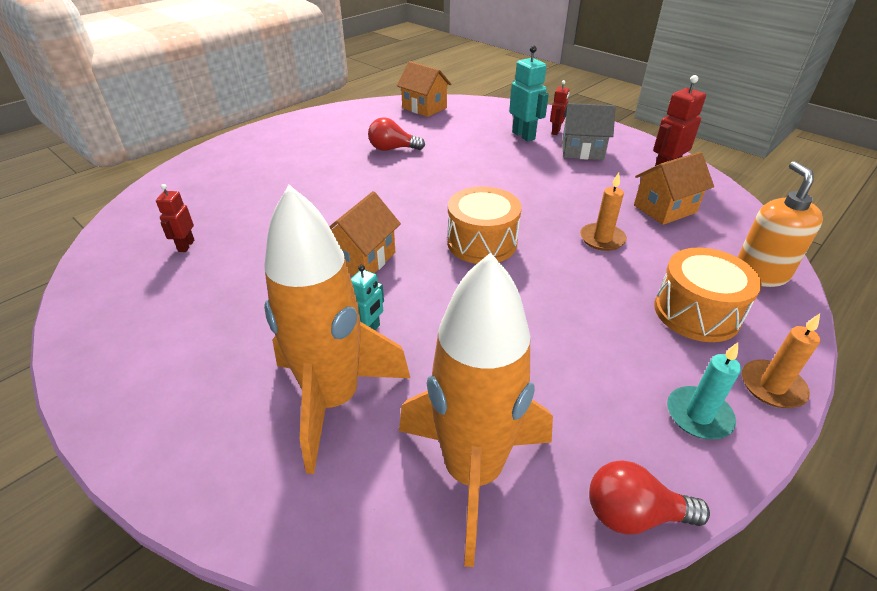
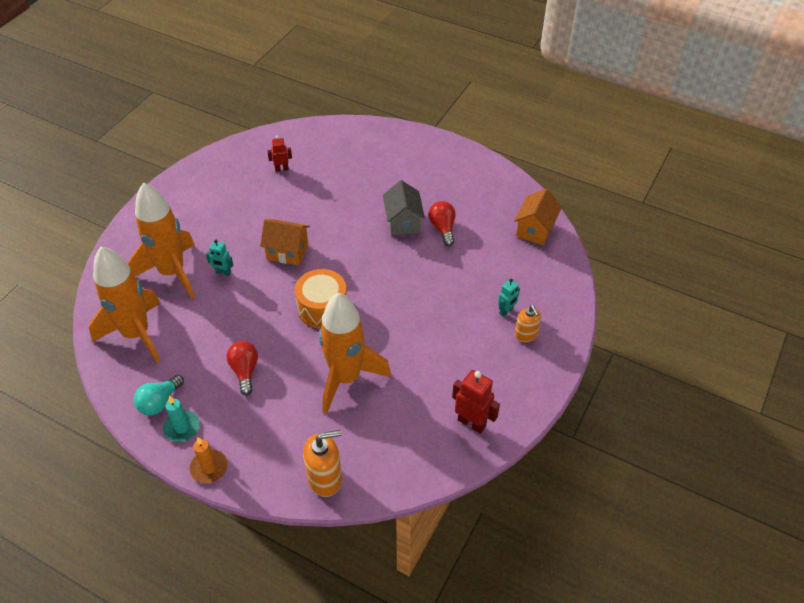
camera: 75 degrees right, 10 degrees up
turquoise robot [509,45,549,141] -> turquoise robot [498,279,520,317], size x0.60
red robot [550,80,569,135] -> orange soap dispenser [515,305,541,342]
grey house [562,103,616,160] -> grey house moved to [383,180,425,236]
orange candle [580,173,627,251] -> orange rocket [319,293,391,414]
red light bulb [589,460,710,535] -> red light bulb moved to [227,341,258,395]
orange house [634,152,714,225] -> none
orange drum [654,248,762,342] -> none
none -> turquoise light bulb [134,375,184,415]

